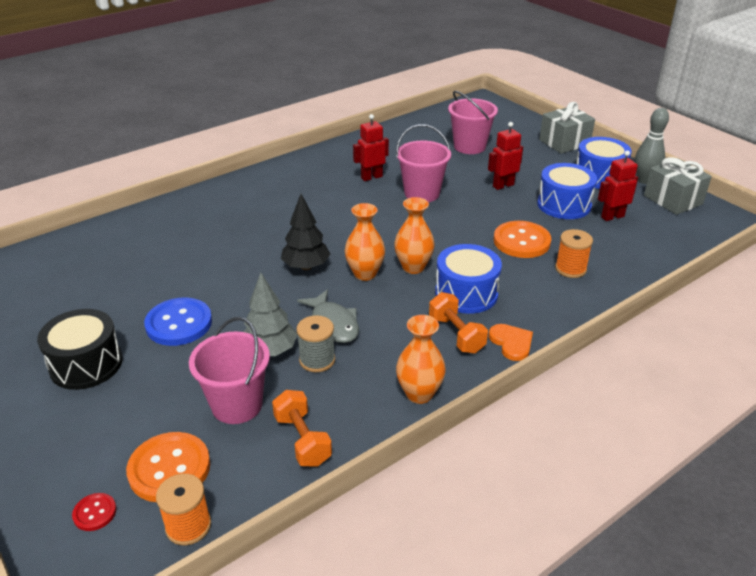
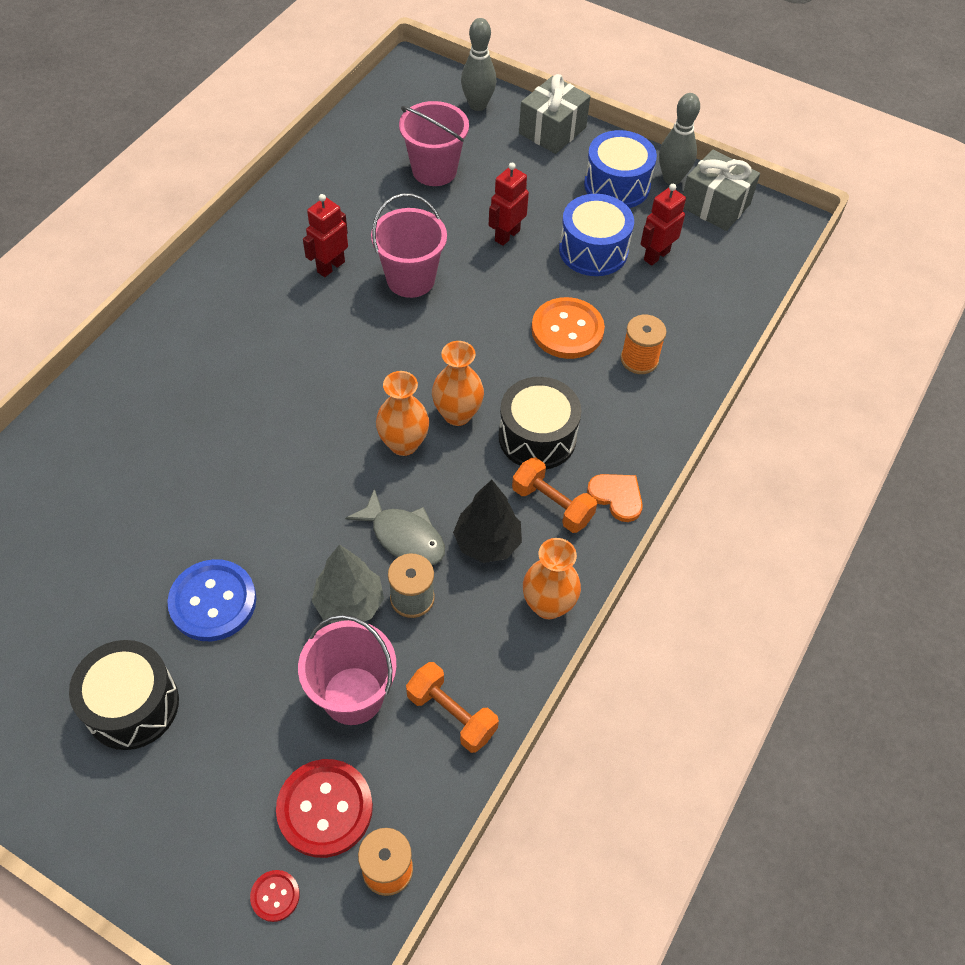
camera: 25 degrees left, 20 degrees up
orange button [126,432,210,502] -> red button [276,759,373,858]
black tree [281,194,330,270] -> black tree moved to [453,480,522,563]
blue drum [435,244,502,314] -> black drum [499,377,581,469]
none -> grey bowling pin [461,18,496,111]

